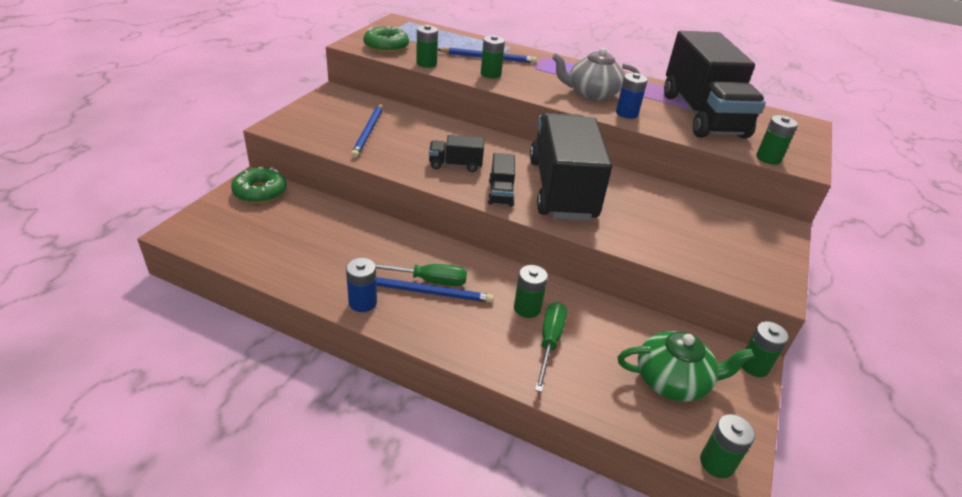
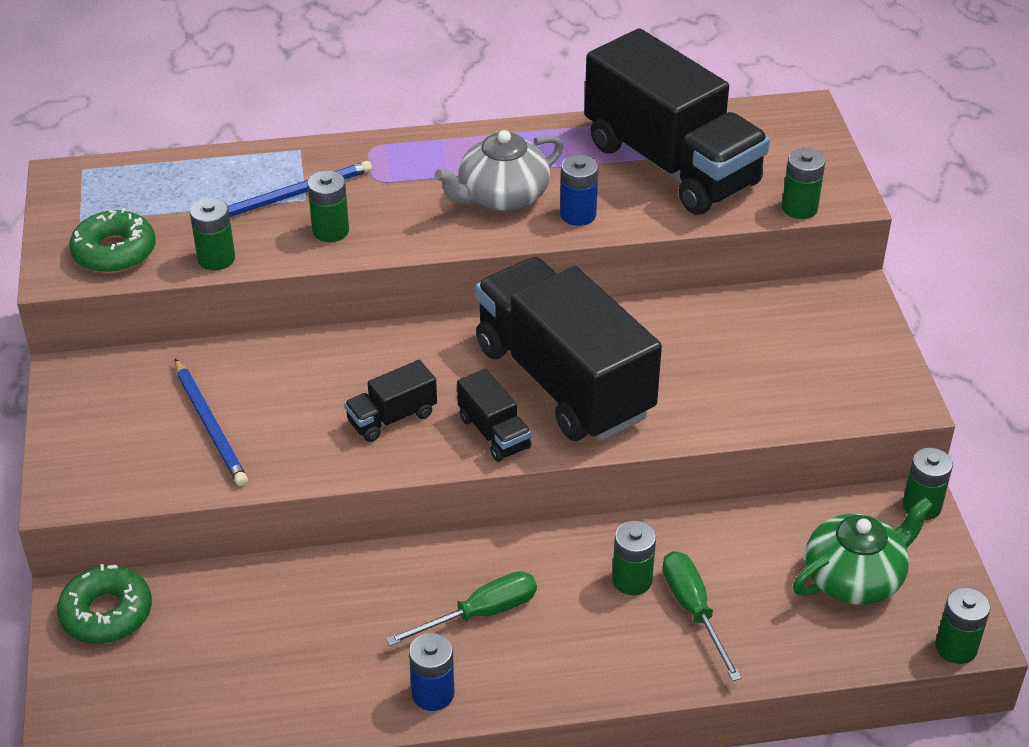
camera: 30 degrees left, 5 degrees up
blue pencil [376,277,494,303] -> none

